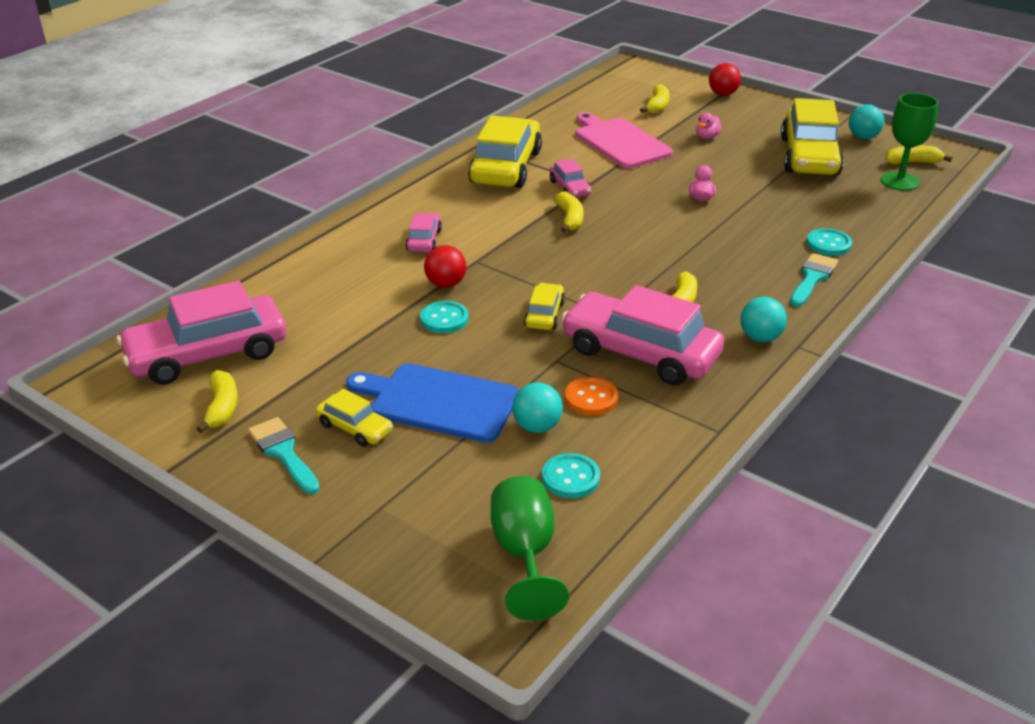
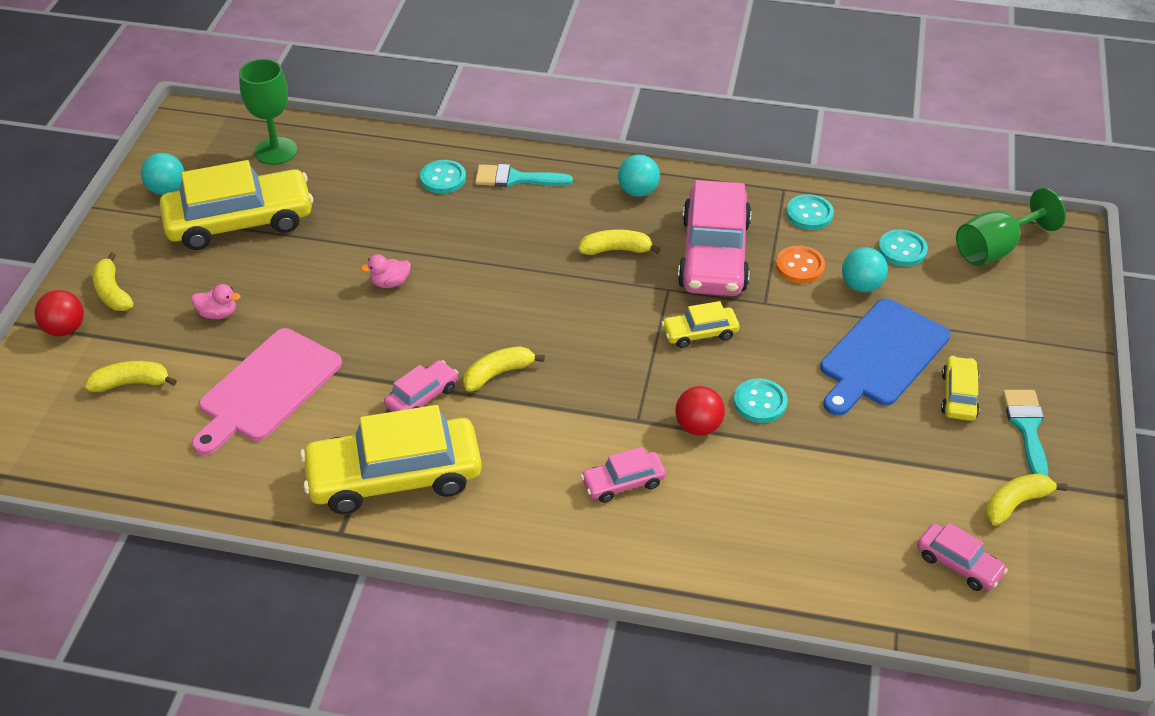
camera: 115 degrees left, 10 degrees up
pink car [117,281,286,385] -> pink car [917,523,1008,591], size x0.47
turquoise brush [248,417,320,494] -> turquoise brush turned 150 degrees clockwise [1003,390,1048,476]
blue cutting board [346,363,519,443] -> blue cutting board turned 45 degrees clockwise [820,298,951,416]
yellow banana [885,145,952,165] -> yellow banana moved to [92,253,134,311]
none -> turquoise button [786,194,834,230]

